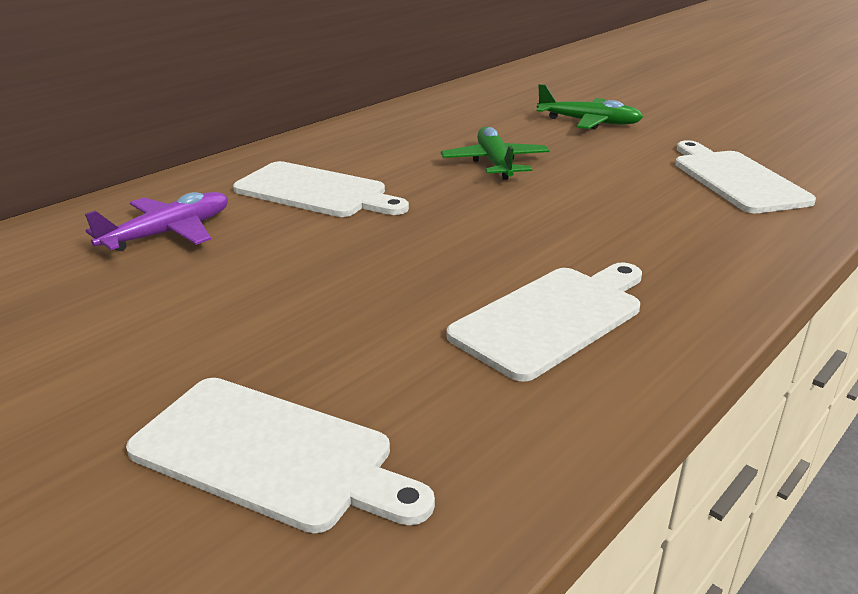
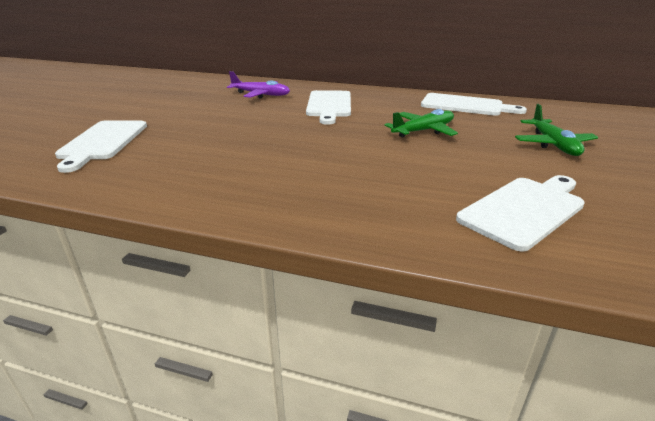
camera: 65 degrees right, 0 degrees up
white cutting board [446,262,642,382] -> white cutting board moved to [421,93,527,116]

